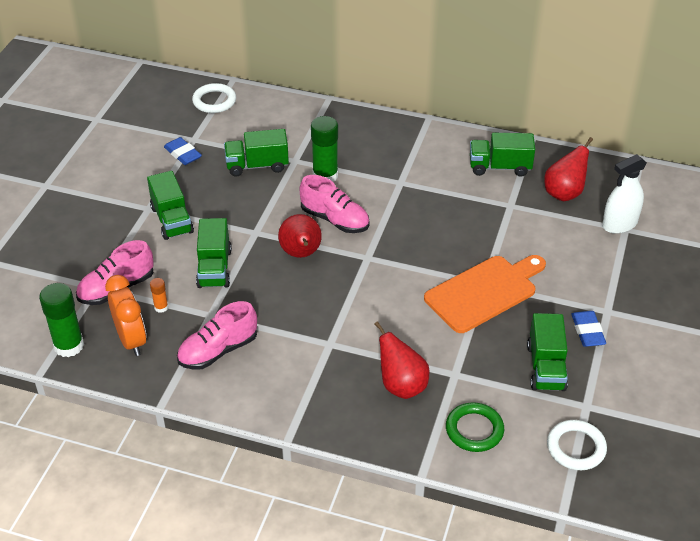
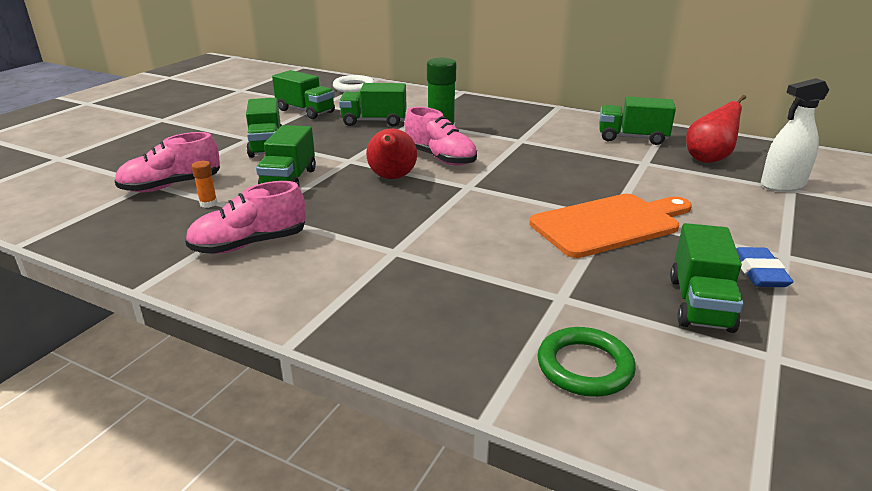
camera: 10 degrees right, 15 degrees down
green glue stick [39,283,84,357] -> none
orange clock [105,275,146,356] -> none
blue eraser [164,137,202,165] -> green truck [272,70,335,119]
red pear [374,321,430,399] -> none
white ring [547,420,607,470] -> none

